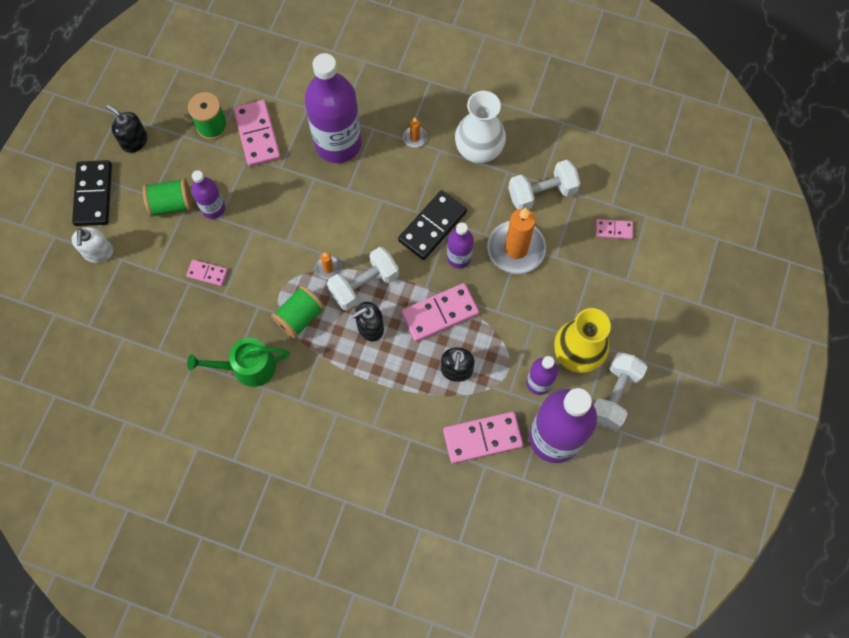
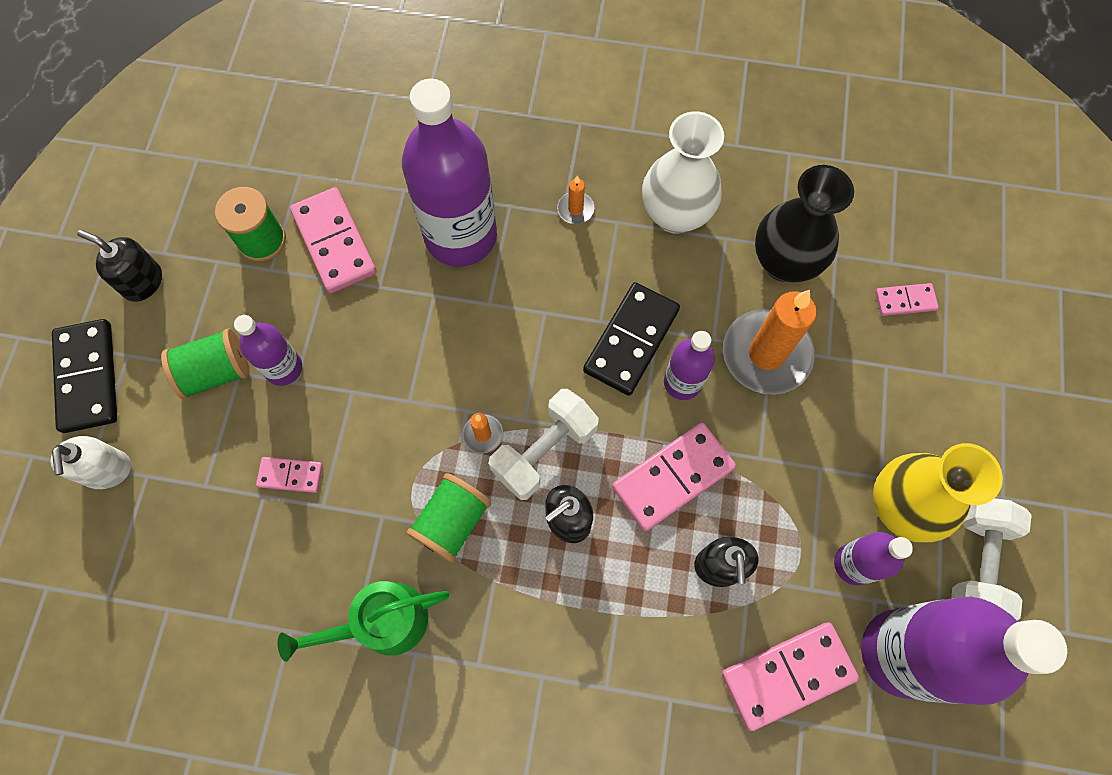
camera: 10 degrees left, 0 degrees up
white dumbbell [508,160,580,210] -> black vase [755,165,854,283]

